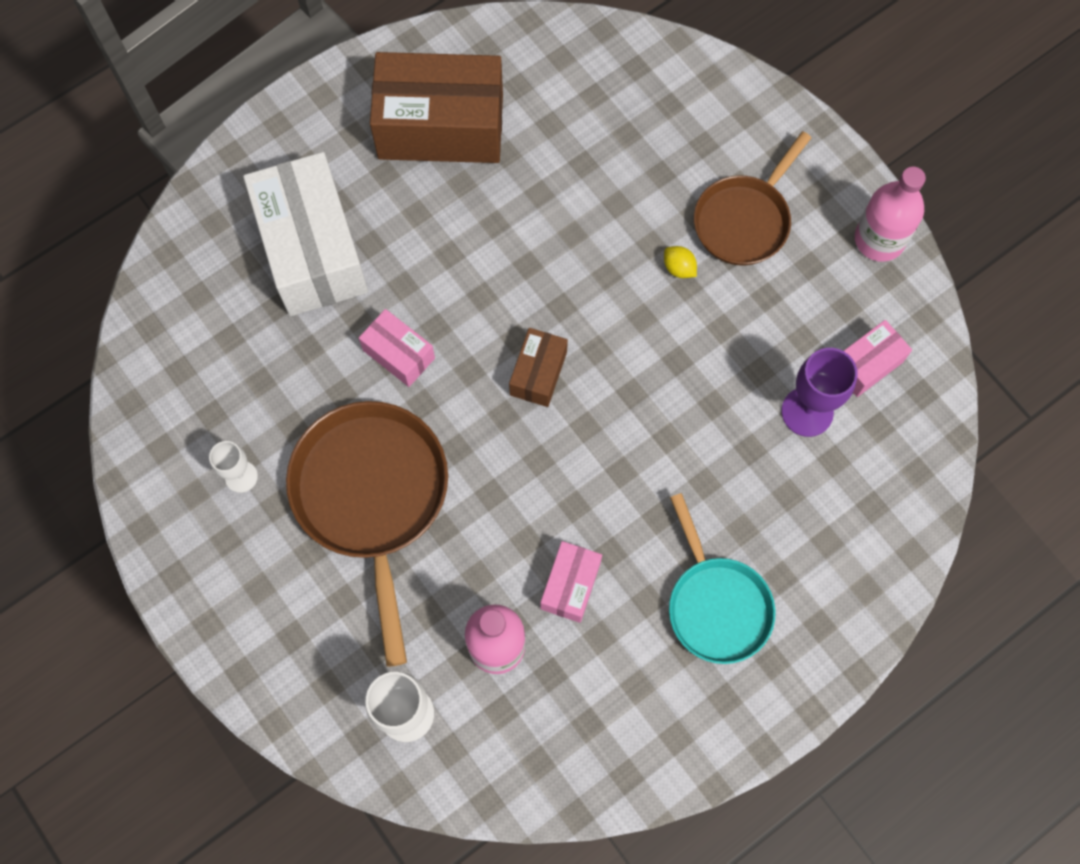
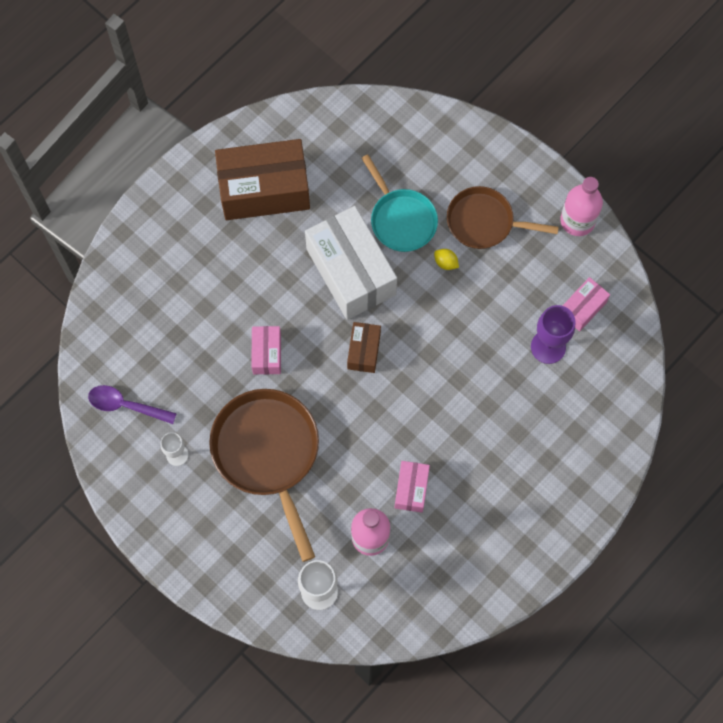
camera: 10 degrees left, 0 degrees up
white box [243,152,368,316] -> white box moved to [305,206,397,320]
pink box [359,309,435,387] -> pink box turned 60 degrees clockwise [251,326,281,374]
turquoise pan [669,493,776,664] -> turquoise pan moved to [361,154,438,252]
brown pan [694,132,811,265] -> brown pan turned 75 degrees clockwise [447,186,559,249]
none -> purple spoon [88,385,177,424]

